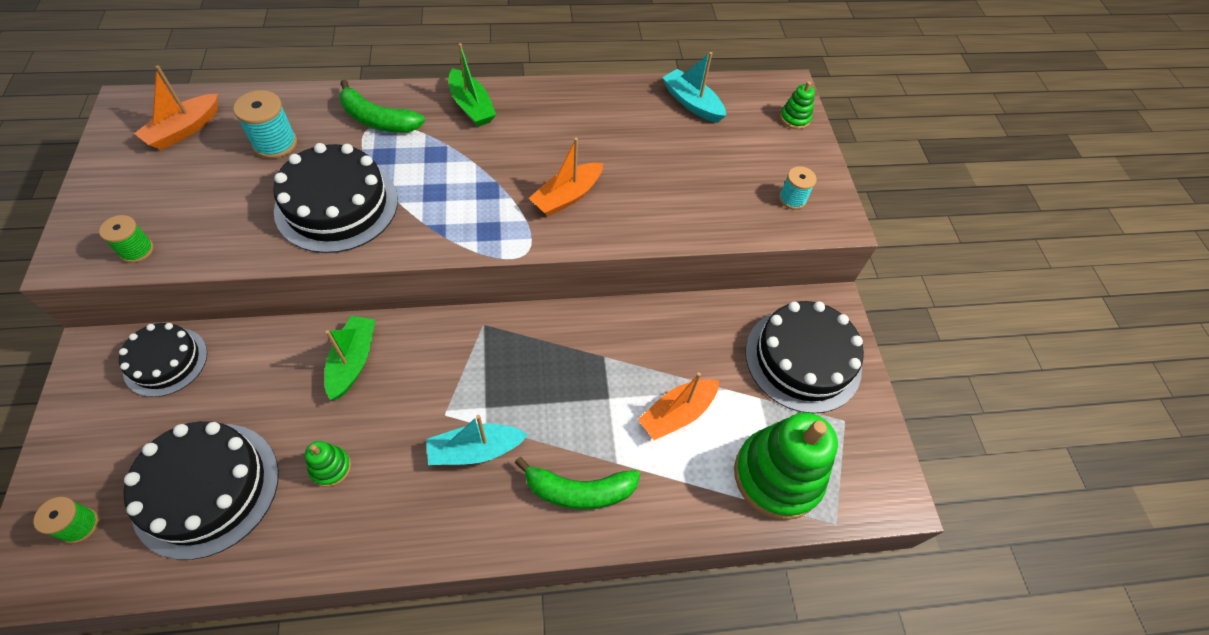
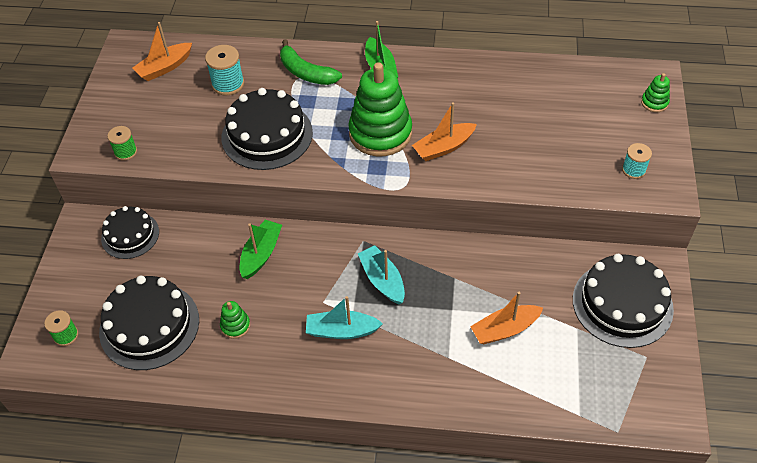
camera: 20 degrees right, 5 degrees down
green banana [515,457,640,510] -> none
turquoise boat [662,52,726,123] -> turquoise boat moved to [358,245,405,304]
green stacking toy [734,412,838,520] -> green stacking toy moved to [348,62,412,156]

